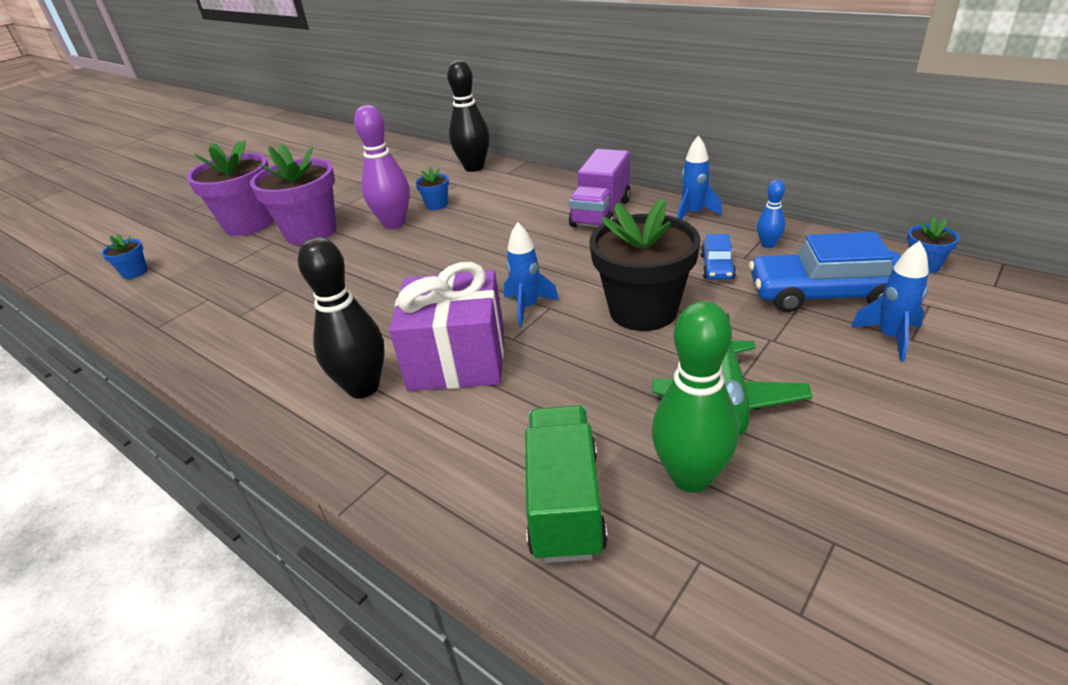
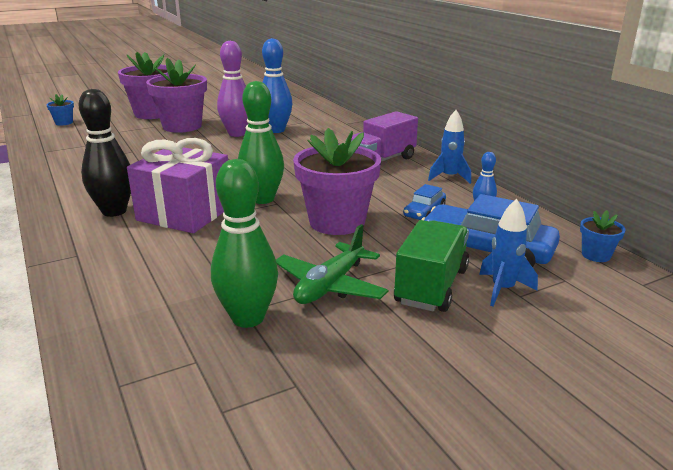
camera: 20 degrees right, 10 degrees down
blue flower pot [415,167,449,210] -> blue bowling pin [262,38,293,133]
black bowling pin [447,60,490,172] -> none
blue rocket [504,222,559,327] -> green bowling pin [238,81,284,204]
green truck [525,405,608,563] -> green truck moved to [394,220,469,312]
black flower pot [589,198,700,331] -> purple flower pot [293,128,381,235]

